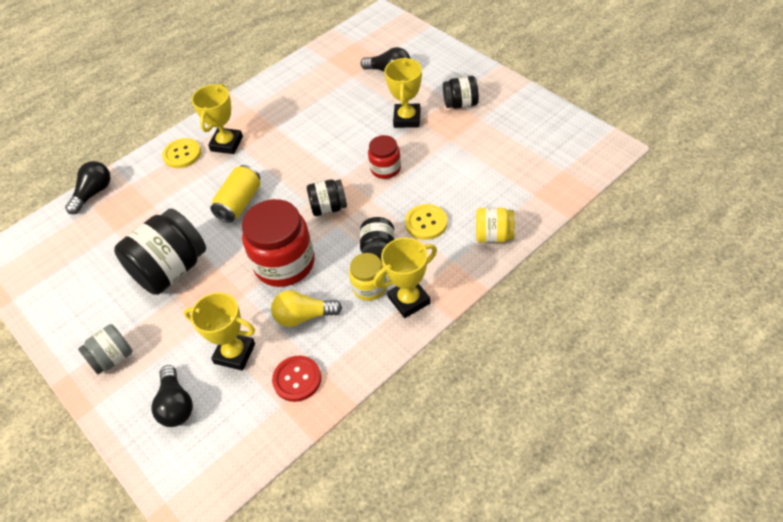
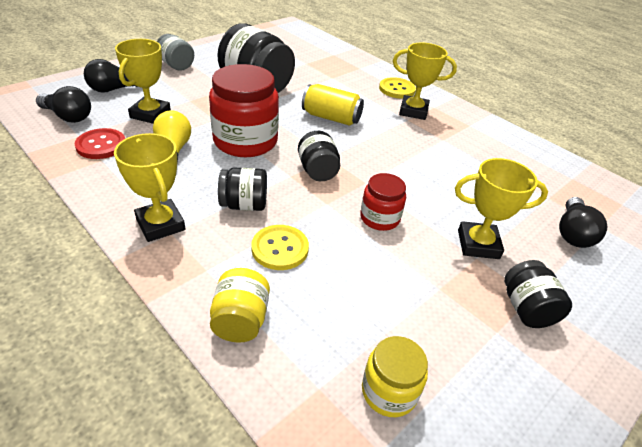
camera: 80 degrees right, 10 degrees down
black light bulb [65,161,111,214] -> black light bulb moved to [36,86,91,123]
yellow jar [349,253,387,301] -> yellow jar moved to [362,336,428,417]

